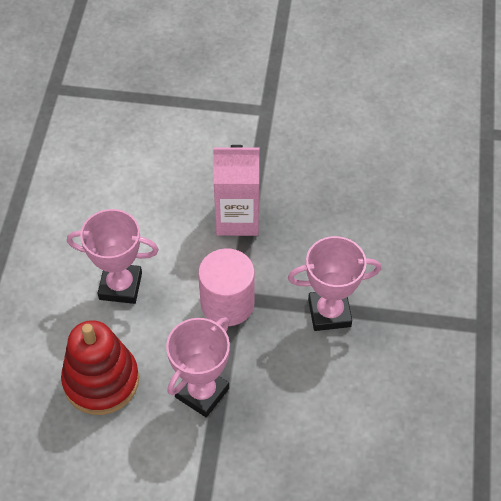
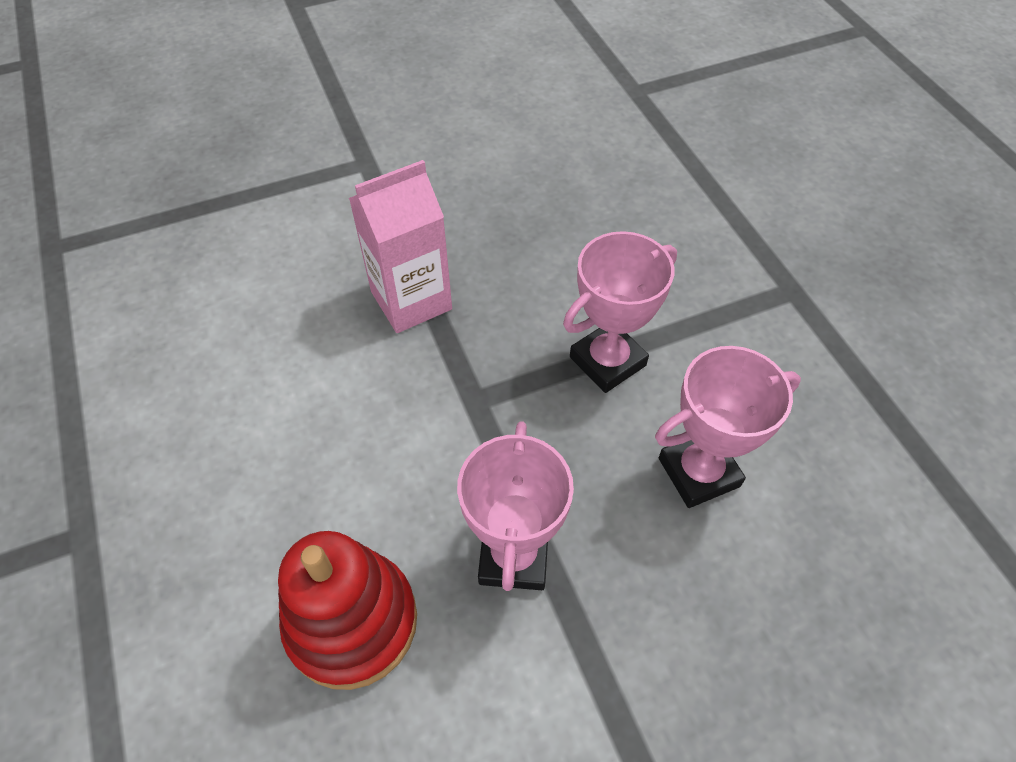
camera: 30 degrees left, 0 degrees up
pink trophy [67,209,159,304] -> pink trophy moved to [655,346,801,508]
pink cylinder [198,248,255,326] -> none

